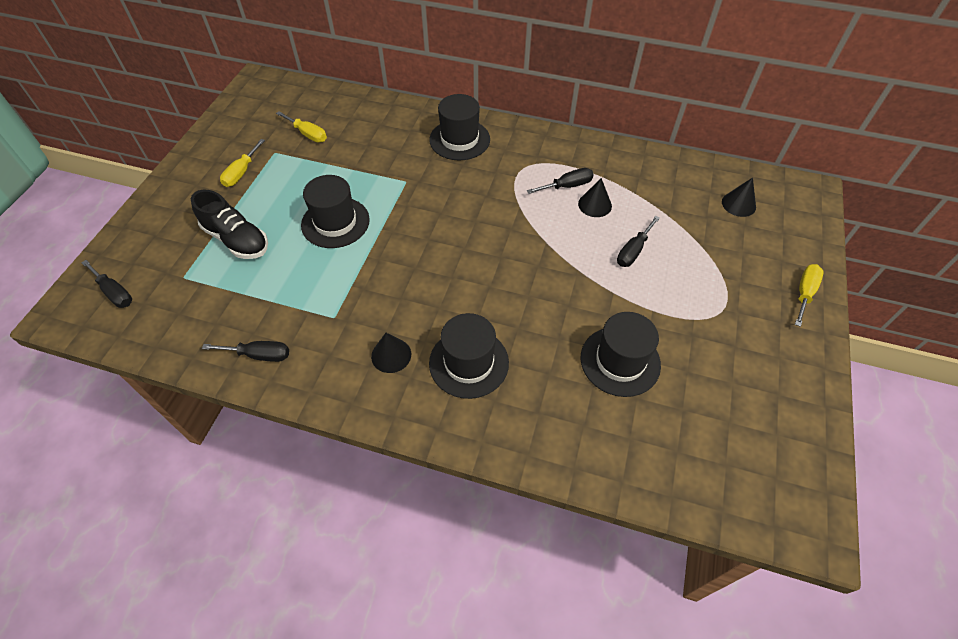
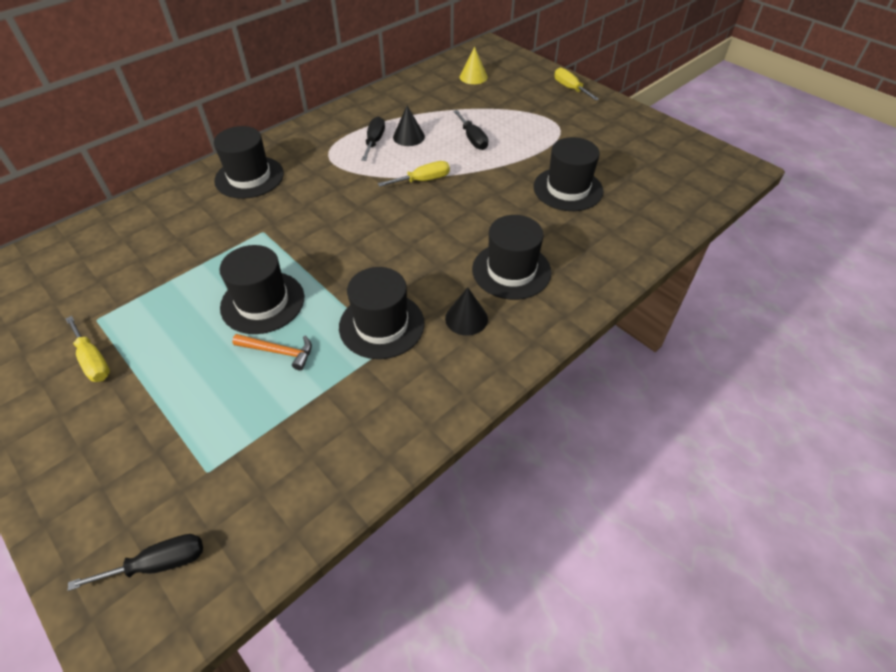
camera: 60 degrees left, 5 degrees down
black shoe [191,190,268,259] -> none
black screwdriver [202,341,289,362] -> none
yellow screwdriver [276,111,327,143] -> yellow screwdriver moved to [378,161,450,187]
black cone [722,177,756,217] -> yellow cone [459,47,488,84]
none -> orange hammer [232,334,312,371]
none -> black hat [339,267,425,359]

